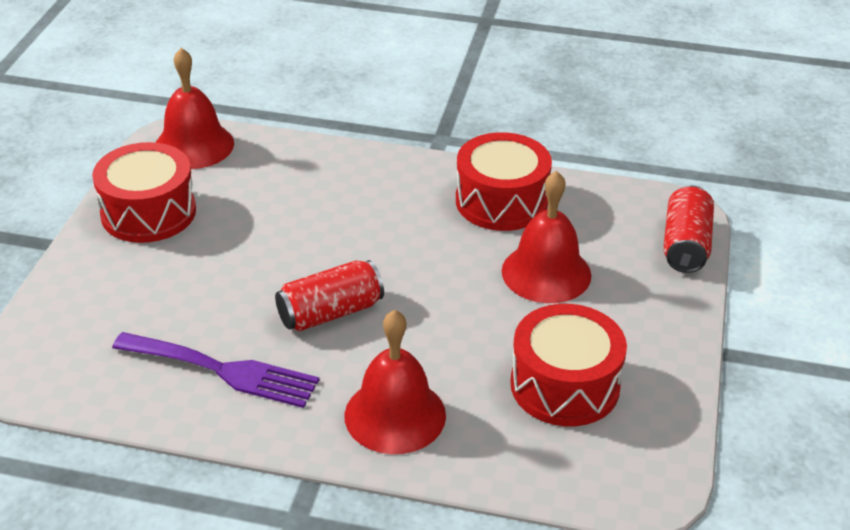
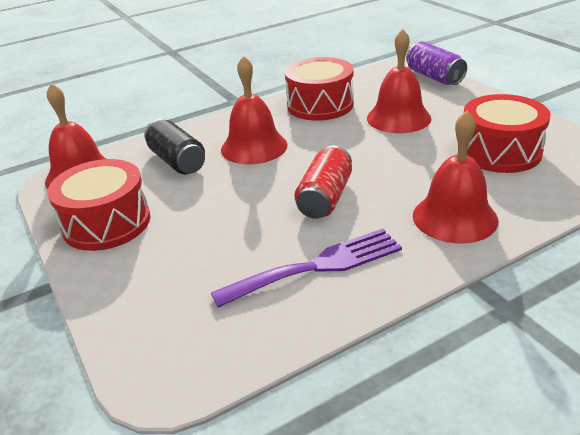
camera: 40 degrees left, 5 degrees down
red can [663,185,714,273] -> purple can [406,42,467,85]
none -> black can [144,119,205,174]
none -> red bell [221,56,287,164]

